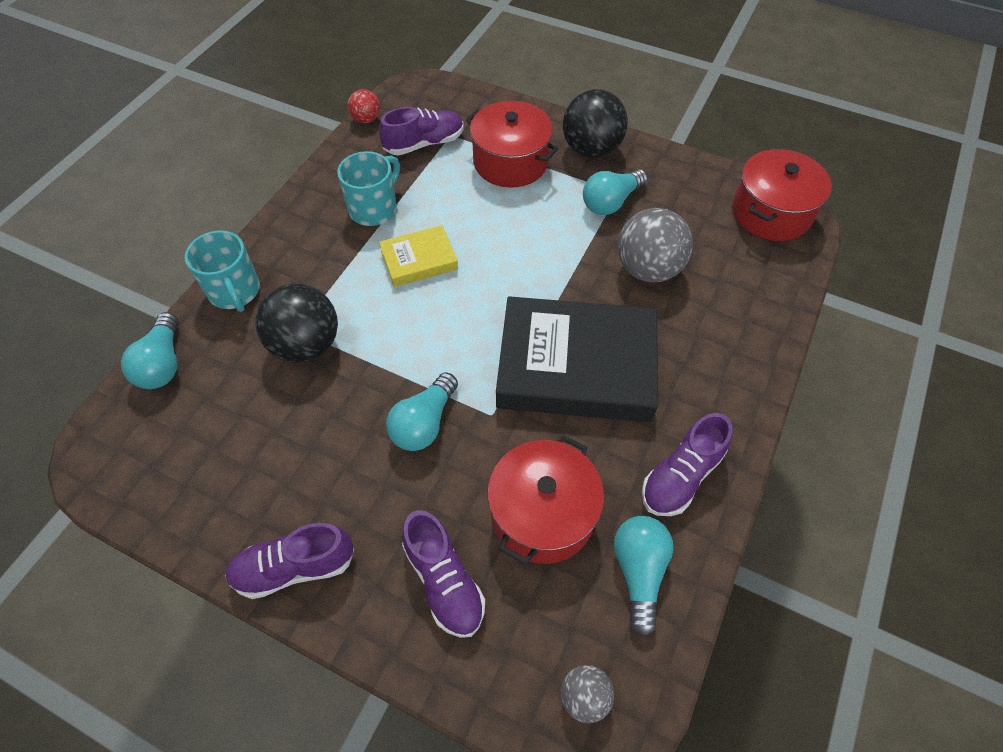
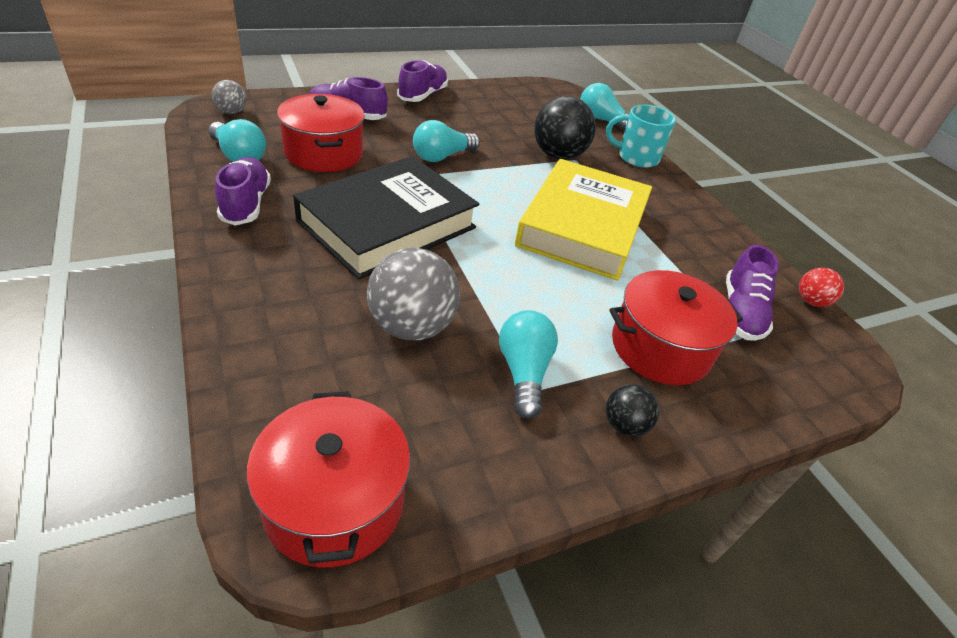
camera: 125 degrees right, 15 degrees down
turquoise mug [337,151,400,226] -> none
yellow book [379,225,458,287] -> yellow book [515,159,652,281], size x2.05
turquoise light bulb [386,372,458,451] -> turquoise light bulb turned 105 degrees counterclockwise [413,120,480,162]
black ball [563,89,628,158] -> black ball [606,384,659,436], size x0.52

